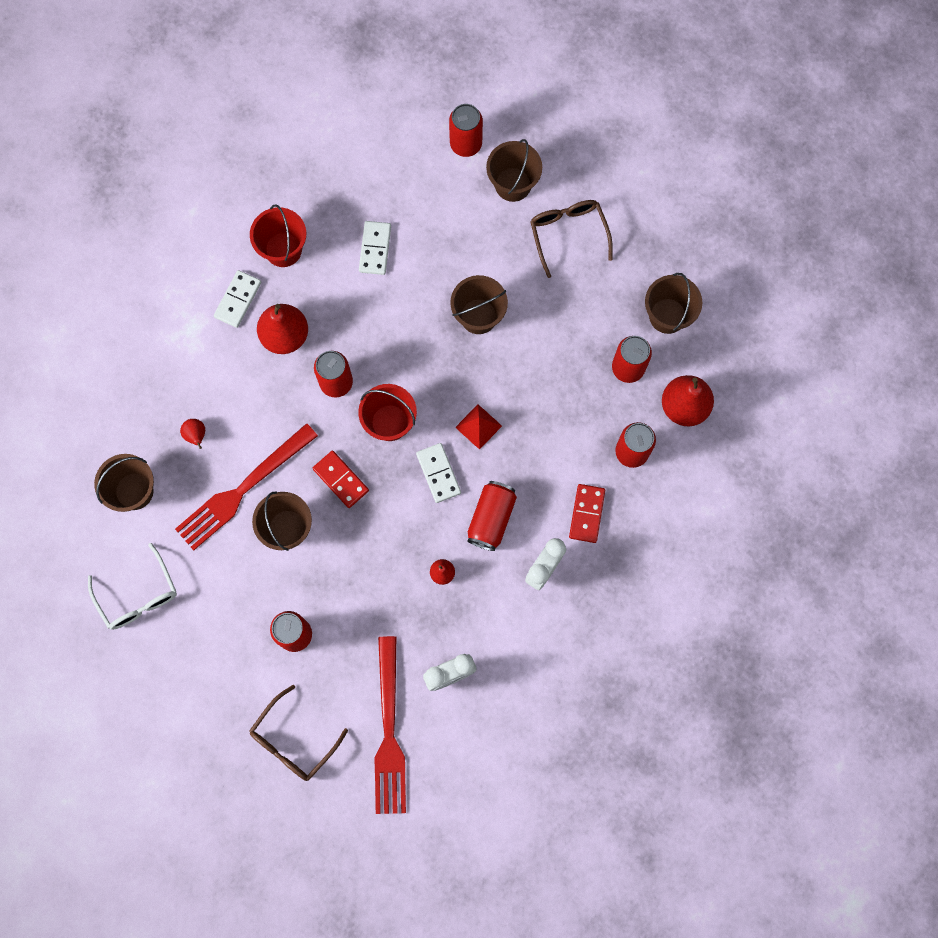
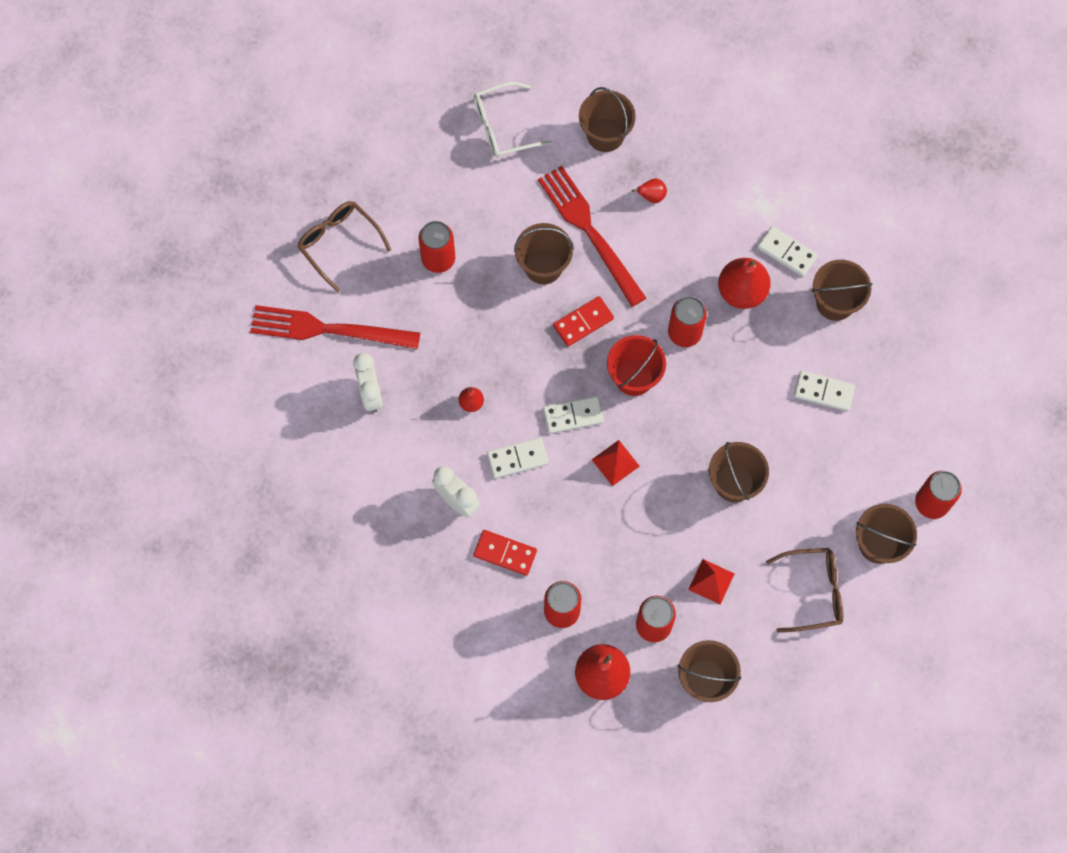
camera: 100 degrees right, 5 degrees down
red bucket [250,204,306,267] -> brown bucket [812,260,873,321]
red can [467,481,517,551] -> white domino [487,438,549,479]
none -> red pyramid [688,559,734,605]

